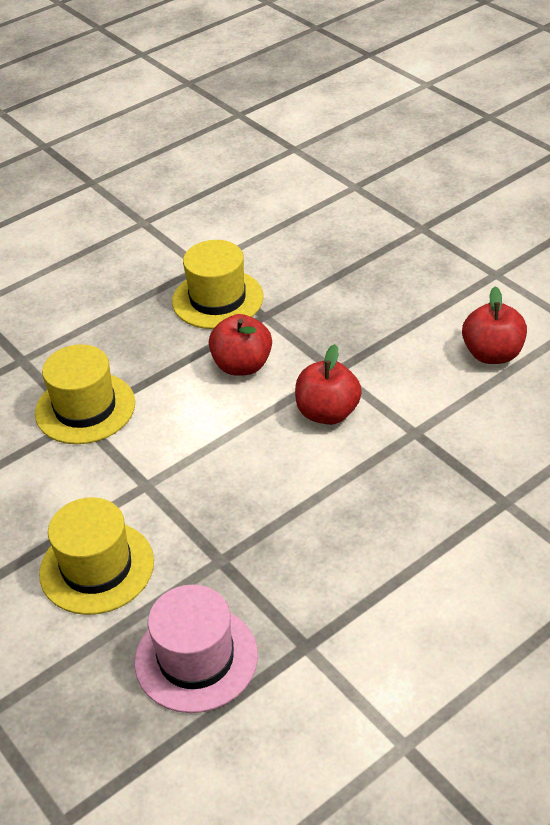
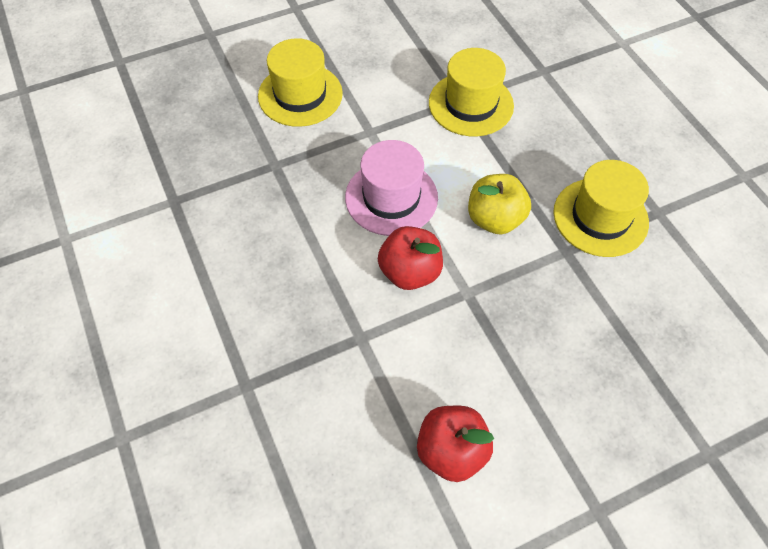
camera: 100 degrees right, 15 degrees up
pink hat [135,585,258,713] -> pink hat moved to [345,140,438,236]
red apple [209,314,272,376] -> yellow apple [468,174,531,234]

